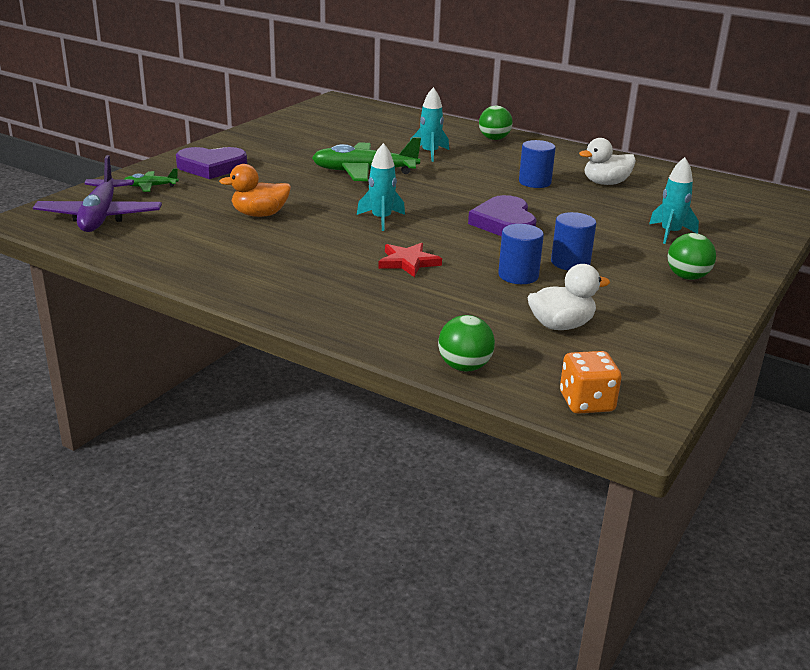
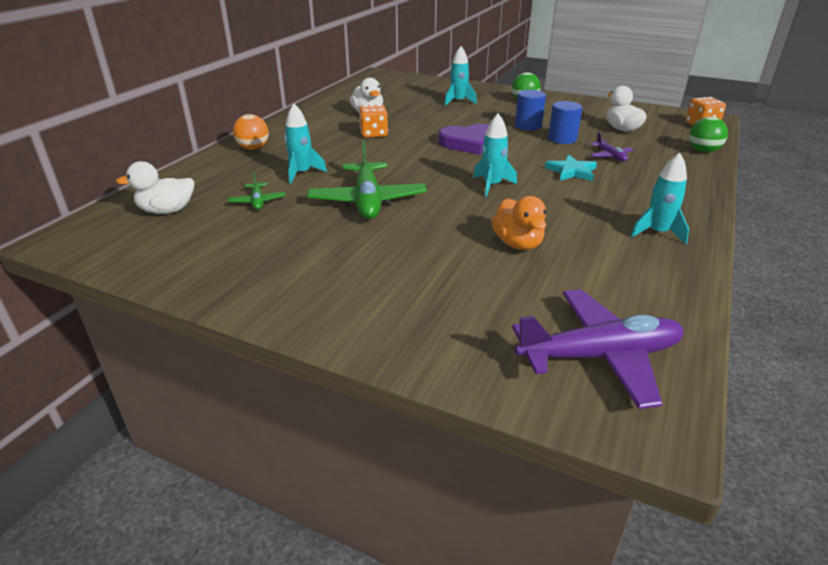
camera: 95 degrees left, 5 degrees up
green plane [124,168,179,192] -> green plane moved to [228,172,286,210]
purple heart [176,147,247,179] -> none
red star [378,243,442,278] -> turquoise star [545,155,597,181]
green ball [479,106,513,140] -> orange ball [233,114,269,150]
blue cylinder [519,140,556,188] -> orange dice [359,104,388,138]
none -> white duck [116,161,195,214]
none -> purple plane [590,132,633,162]
none -> turquoise rocket [631,153,689,244]

